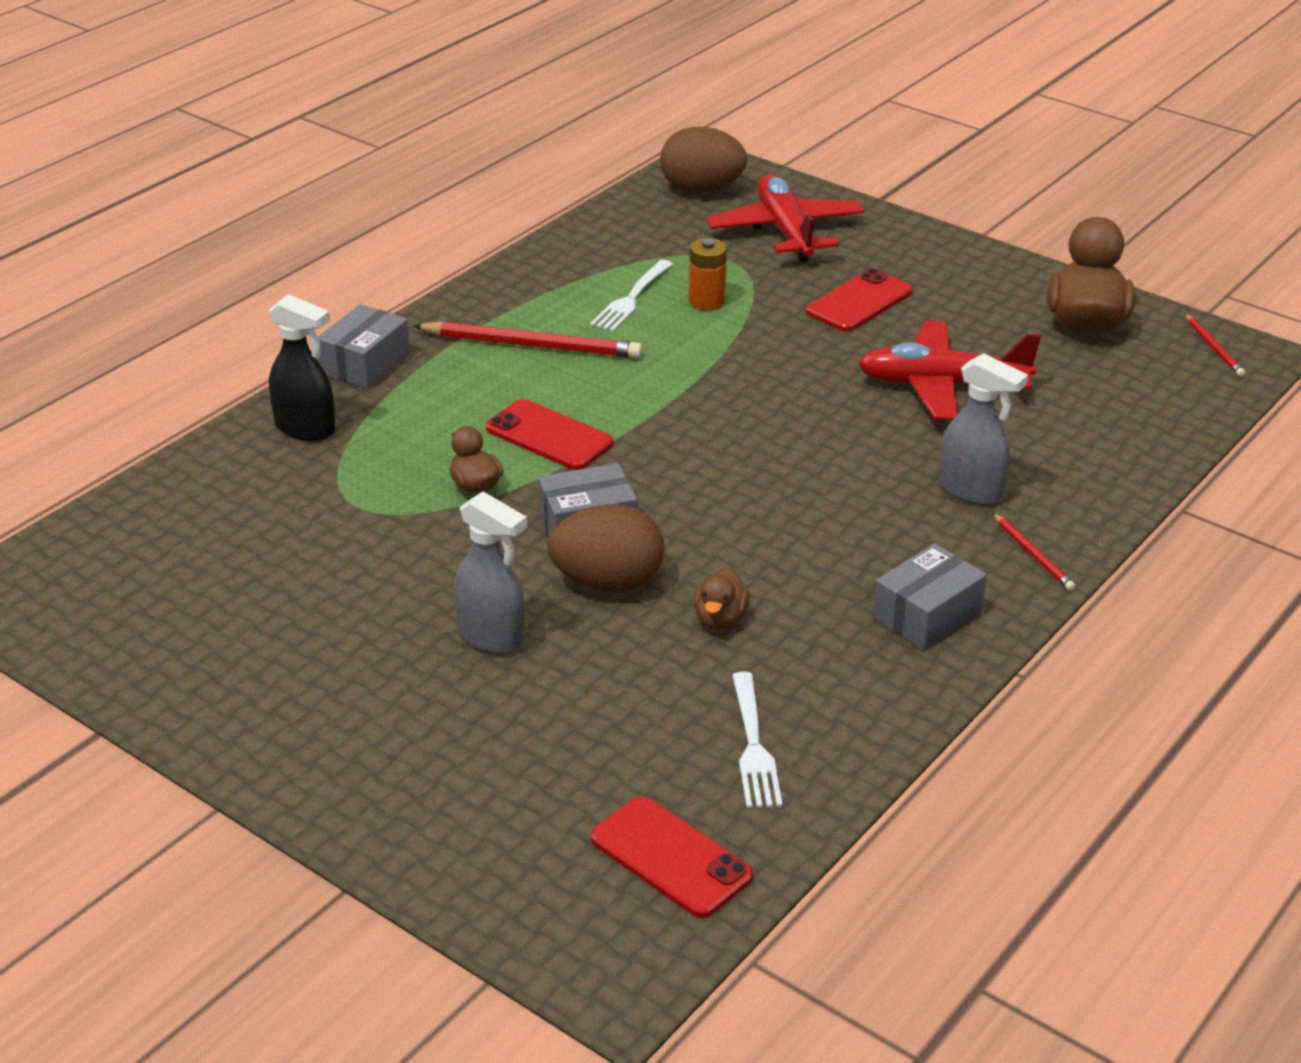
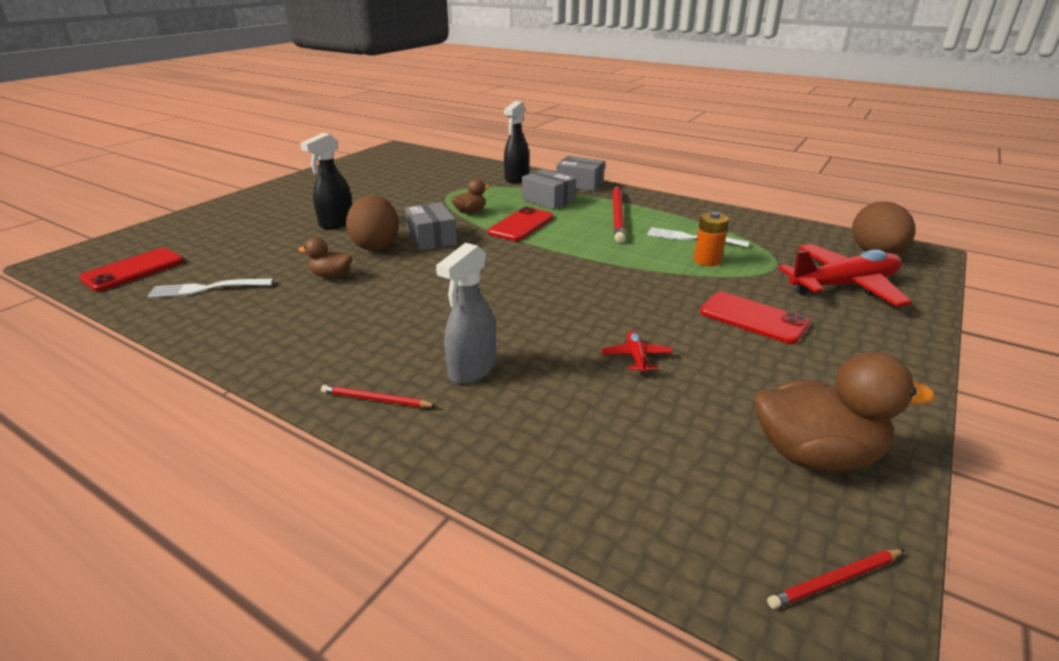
camera: 85 degrees right, 5 degrees down
grey spray bottle [454,491,527,654] -> black spray bottle [300,133,352,229]
red plane [858,321,1041,420] -> red plane [601,331,673,375], size x0.43
grey box [872,543,987,650] -> grey box moved to [522,169,576,210]
red pencil [992,512,1076,591] -> red pencil turned 45 degrees clockwise [321,385,437,408]

